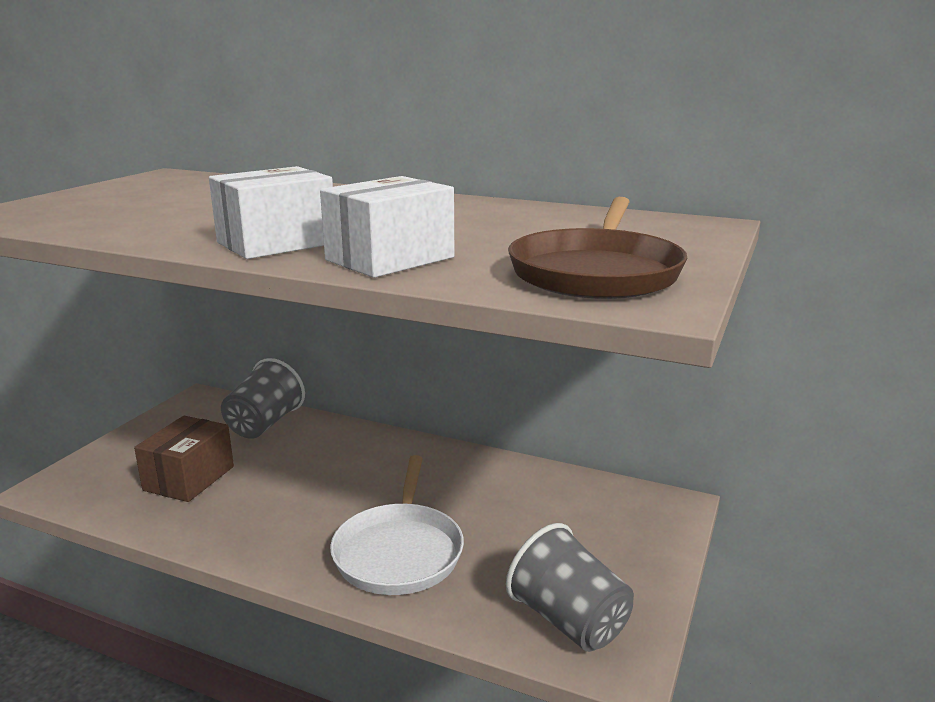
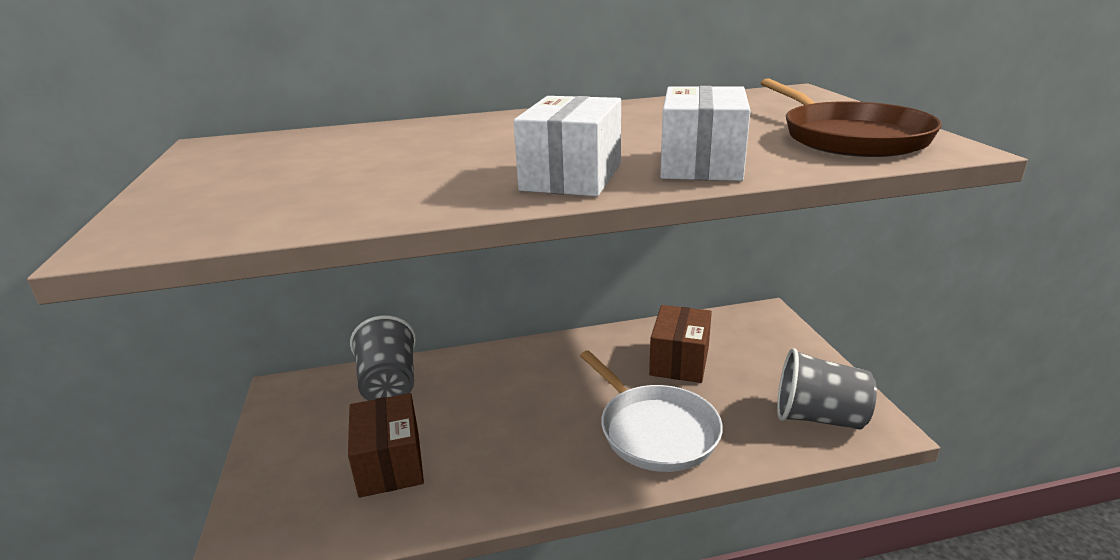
camera: 35 degrees left, 5 degrees up
none -> brown box [649,305,712,383]

